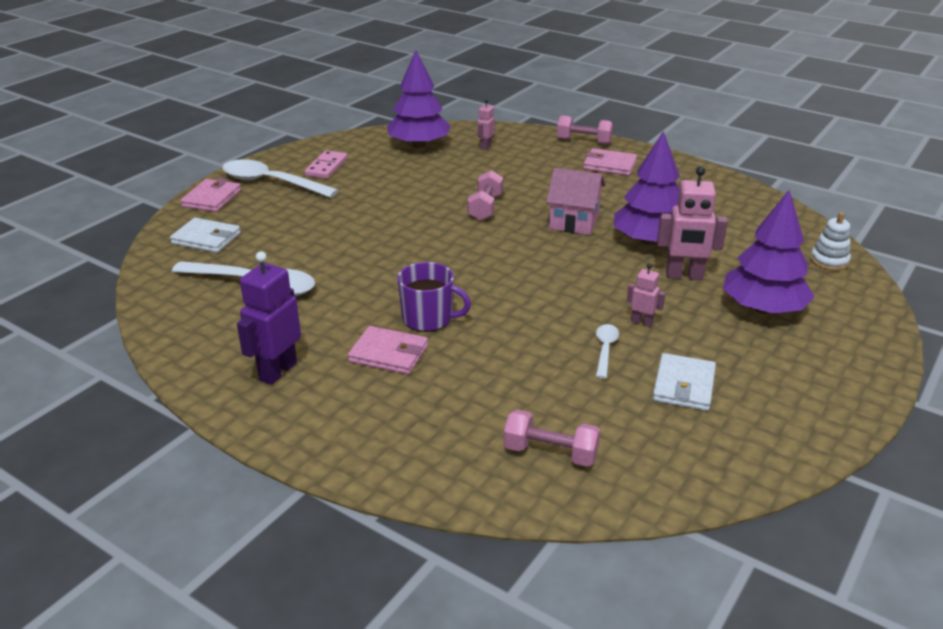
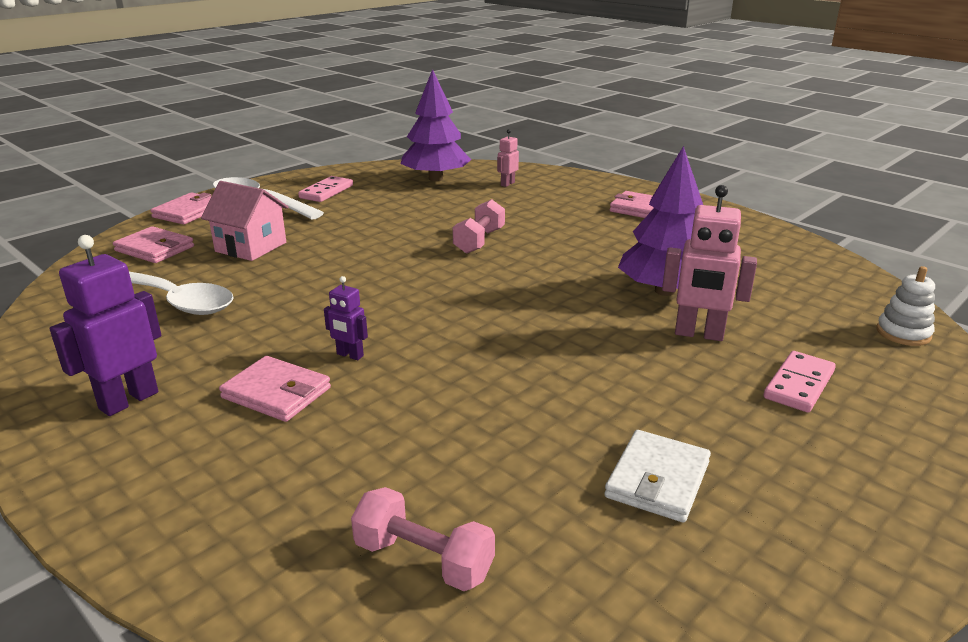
camera: 10 degrees right, 5 degrees down
white wallet [170,218,241,253] -> pink wallet [113,226,194,263]
purple mug [397,262,471,332] -> purple robot [324,276,368,360]
pink house [546,168,605,235] -> pink house moved to [201,181,289,261]
pink dumbbell [557,115,613,145] -> none
white spoon [596,324,619,379] -> none
pink robot [627,263,665,327] -> none
purple tree [723,190,815,314] -> pink domino [764,351,836,413]

